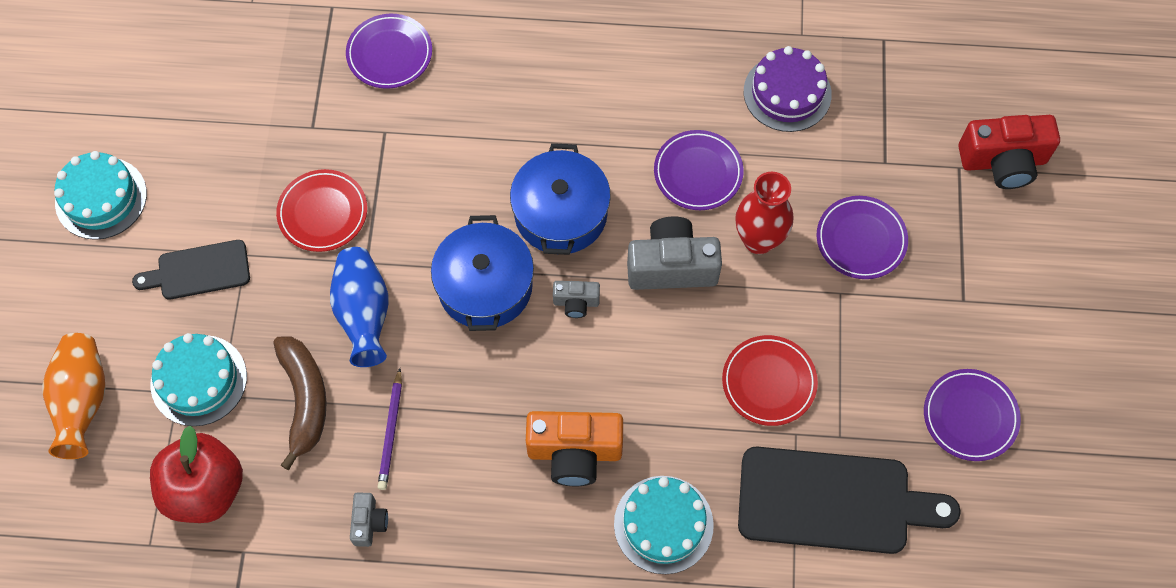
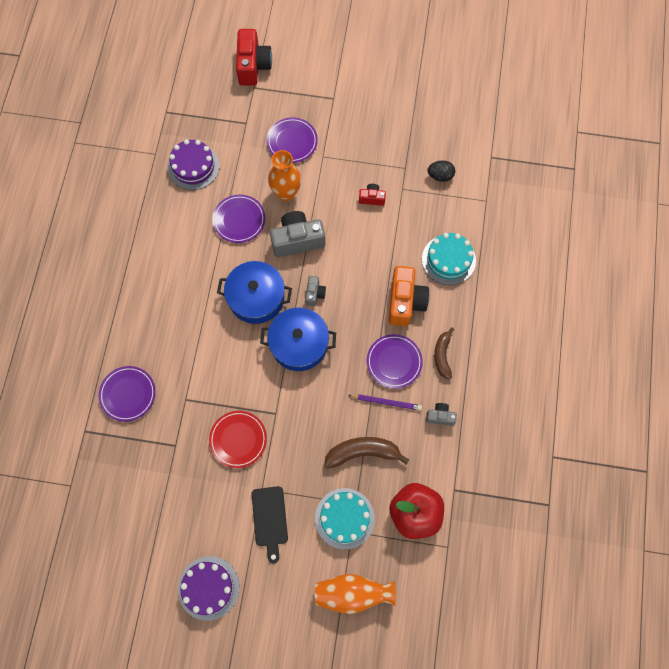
camera: 85 degrees left, 5 degrees up
turquoise cake [54,151,147,240] -> purple cake [178,556,239,621]
blue vase [330,247,388,367] -> none
grey camera [627,216,722,290] -> grey camera turned 75 degrees clockwise [270,211,325,257]
red plate [722,335,818,426] -> red camera [359,184,386,206]
red vase [735,172,793,254] -> orange vase [268,150,301,201]
black cutting board [738,447,961,554] -> black egg [428,160,455,182]
purple plate [924,369,1021,461] -> purple plate moved to [367,334,423,388]
none -> brown banana [434,327,454,379]

